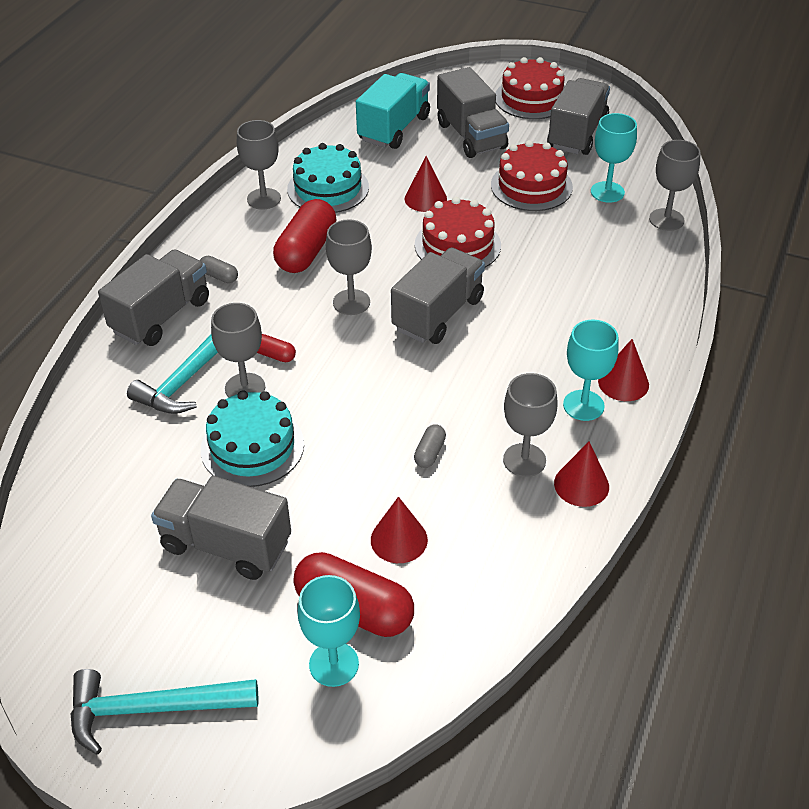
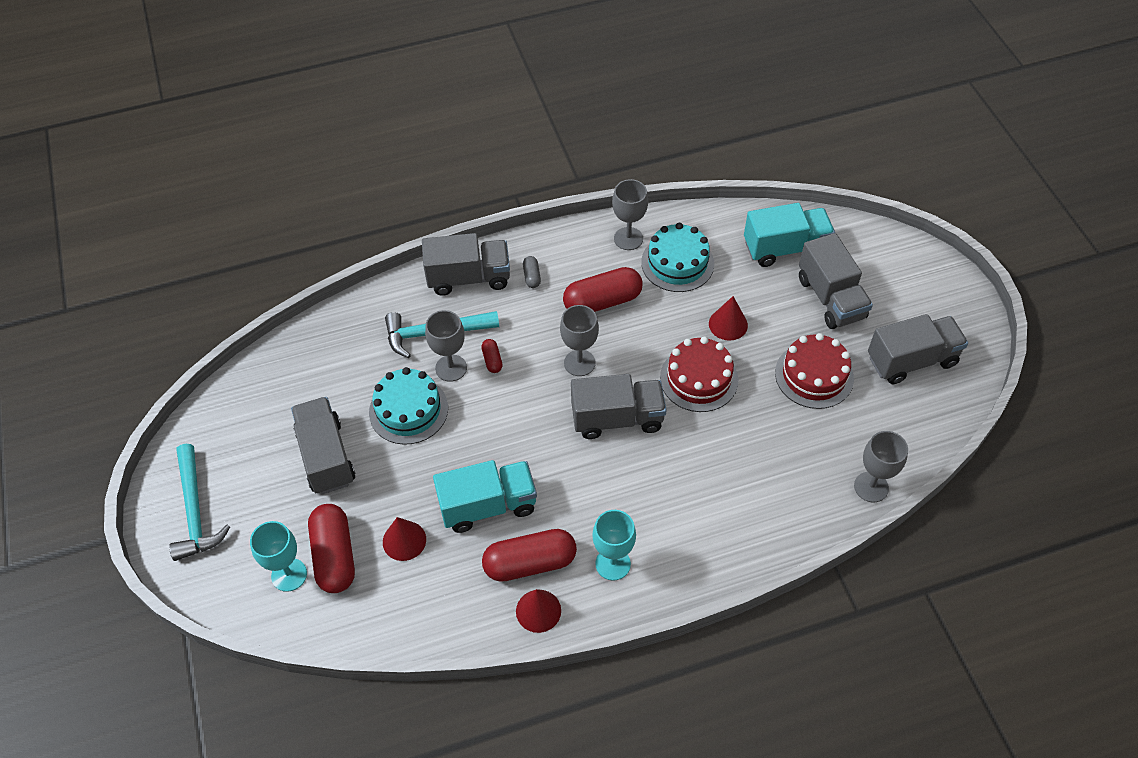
camera: 50 degrees right, 10 degrees up
turquoise hammer [70,669,258,754] -> turquoise hammer turned 150 degrees counterclockwise [169,444,230,561]
grey capsule [414,424,446,468] -> turquoise truck [433,460,537,533]
grey truck [437,67,509,158] -> grey truck turned 45 degrees counterclockwise [799,233,873,329]
red cake [495,57,565,119] -> none
grey goblet [503,373,558,477] -> red capsule [482,529,577,582]
turquoise goblet [591,113,637,203] -> none
red cone [598,339,649,401] -> none

